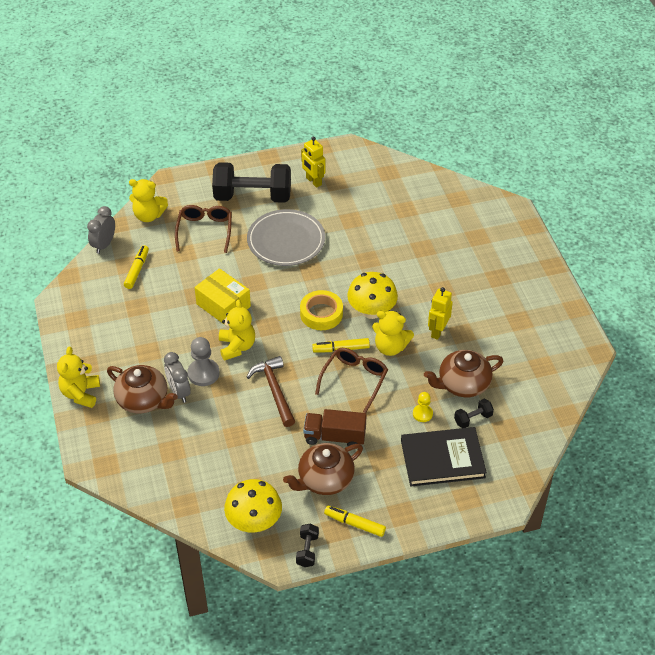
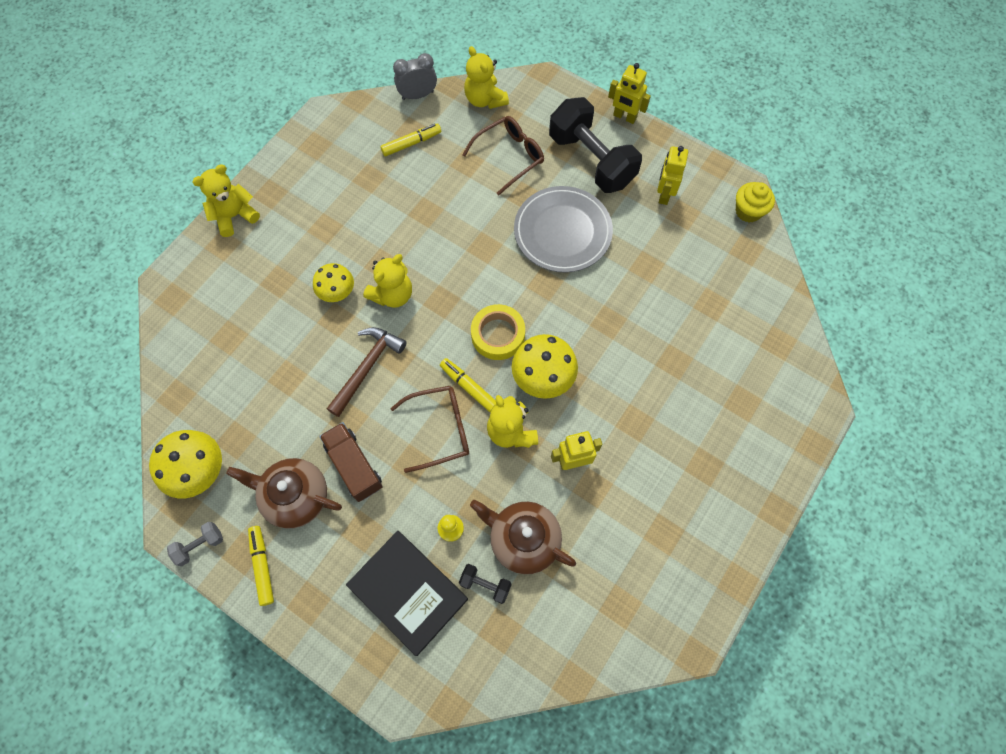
camera: 50 degrees right, 20 degrees up
brown teapot [107,365,178,414] -> none
grey clock [164,352,191,403] -> none
grey pawn [187,337,220,386] -> yellow mushroom [313,263,354,302]
yellow box [194,268,251,325] -> none
black dumbbell [296,524,319,567] -> grey dumbbell [167,522,223,566]
none -> yellow robot [608,63,651,124]
none -> yellow cupcake [736,182,775,222]

